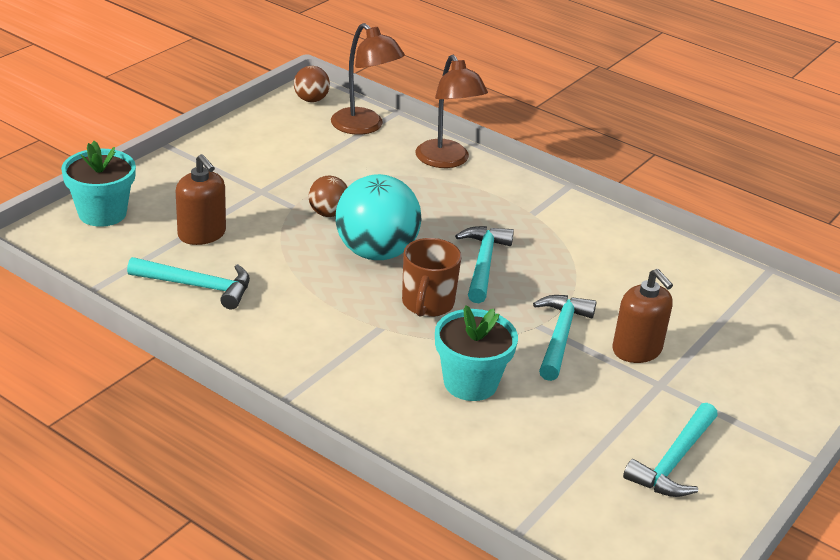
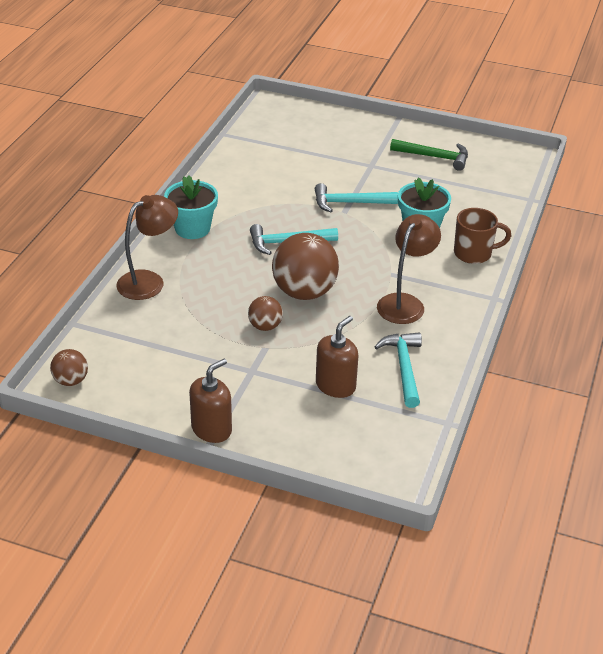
camera: 105 degrees left, 5 degrees up
turquoise flower pot [61,141,136,227] -> turquoise flower pot moved to [164,176,218,239]
brown lamp [331,23,405,135] -> brown lamp moved to [377,214,441,324]
turquoise ball [336,174,421,260] -> brown ball [272,233,339,300]
brown mug [402,238,462,317] -> brown mug moved to [454,208,511,264]
brown soap dispenser [613,269,673,363] -> brown soap dispenser moved to [189,359,232,443]
turquoise hammer [623,403,718,497] -> green hammer [390,139,468,171]

